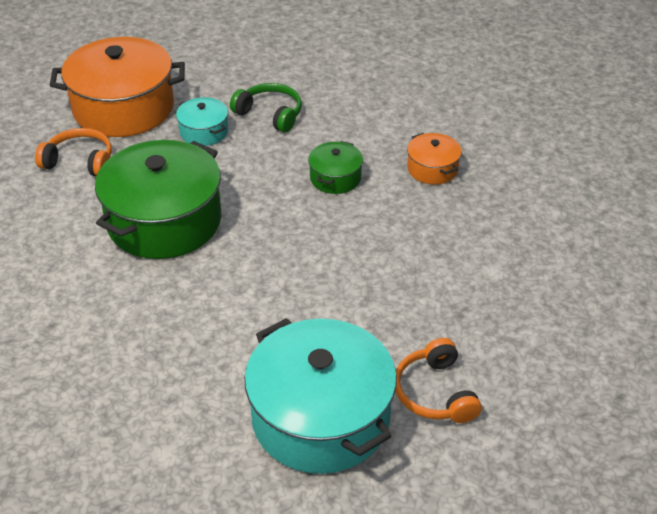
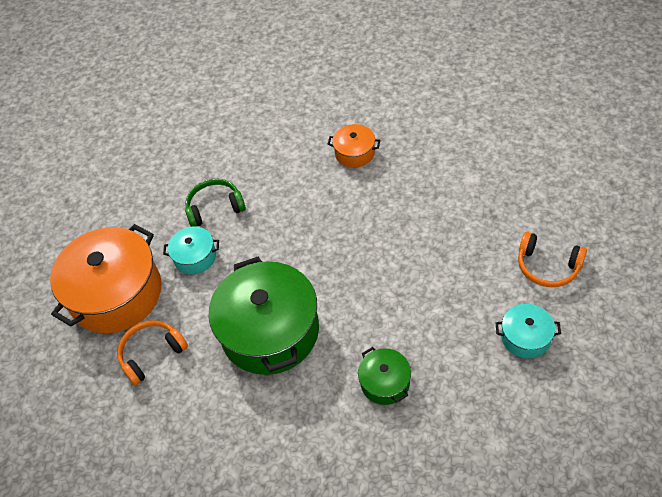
camera: 45 degrees left, 10 degrees up
turquoise pot [244,318,397,474] -> turquoise pot [496,304,561,358], size x0.47
green pot [308,141,363,194] -> green pot moved to [358,347,411,405]

